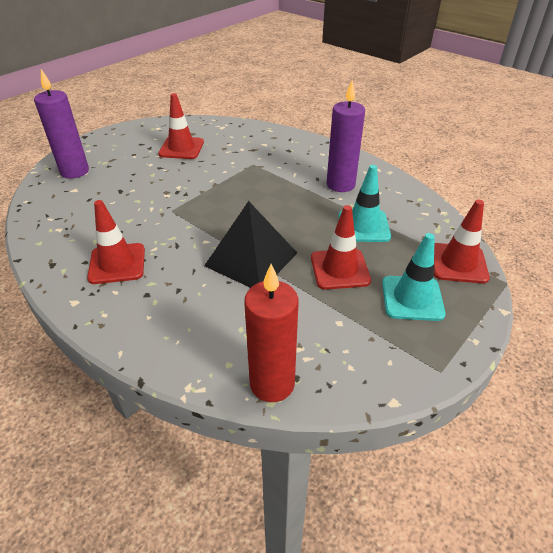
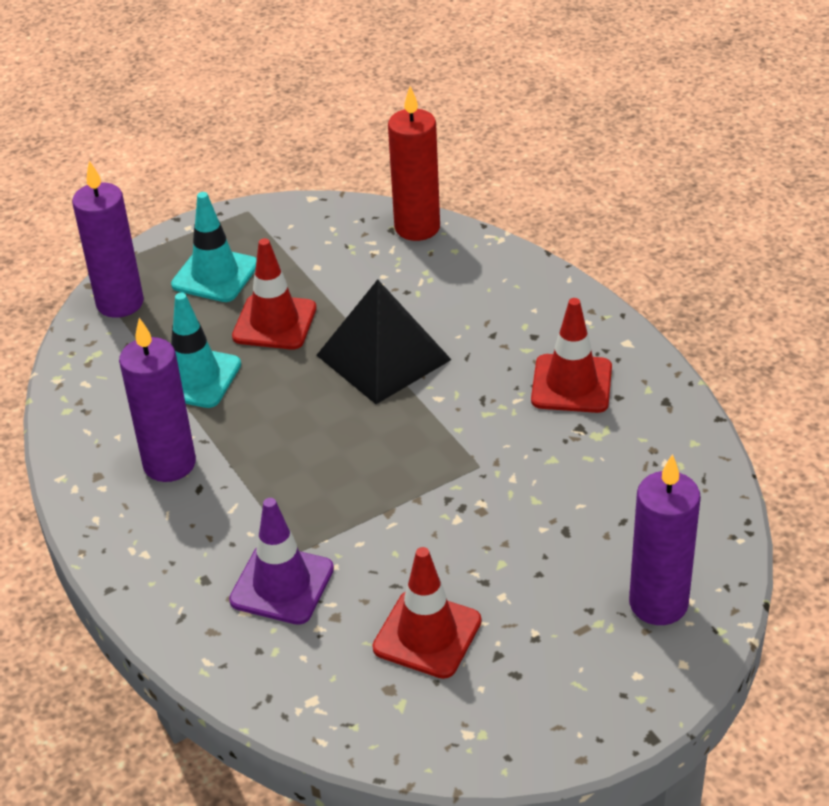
camera: 160 degrees left, 0 degrees up
red traffic cone [434,200,490,284] -> purple candle [72,161,144,318]
none -> purple traffic cone [229,498,334,625]

